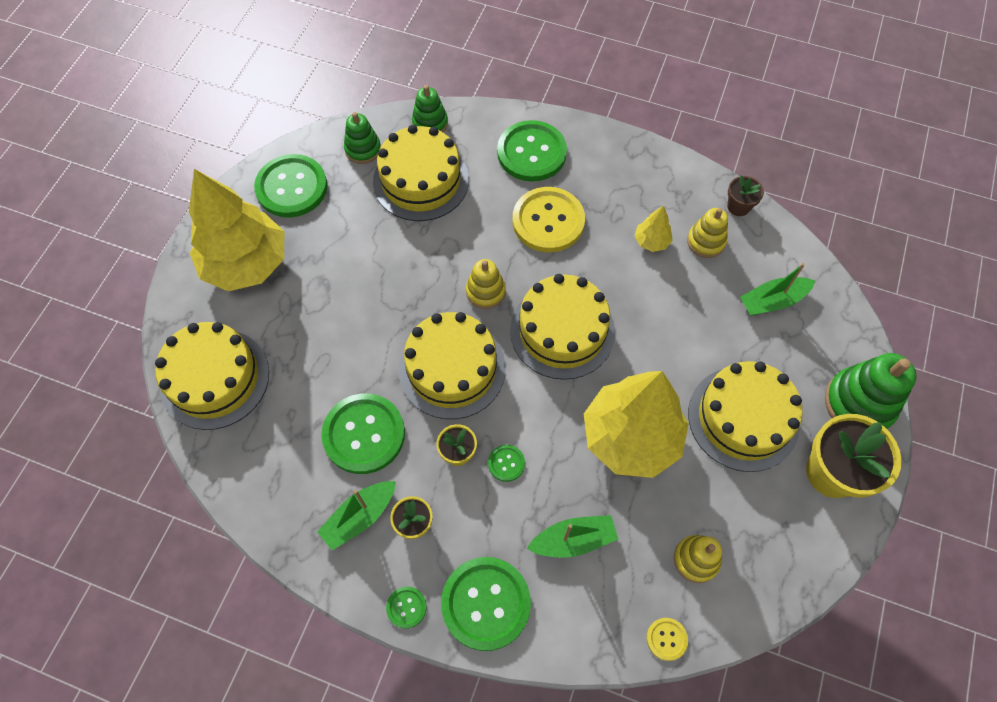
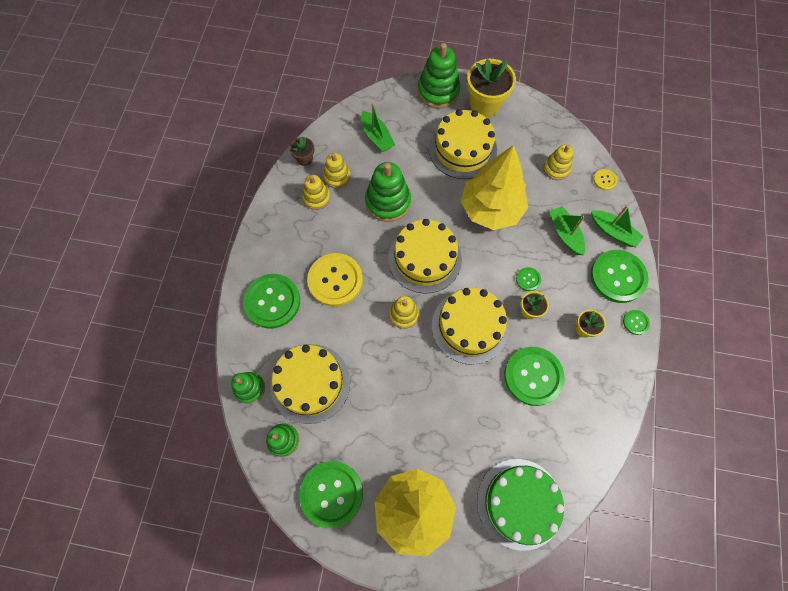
camera: 100 degrees left, 5 degrees up
yellow cake [155,322,269,430] -> green cake [477,459,564,551]
green boat [317,481,396,550] -> green boat moved to [591,205,644,247]
yellow tree [635,206,673,252] -> none
none -> yellow stacking toy [303,175,331,210]
none -> green stacking toy [365,162,411,222]

